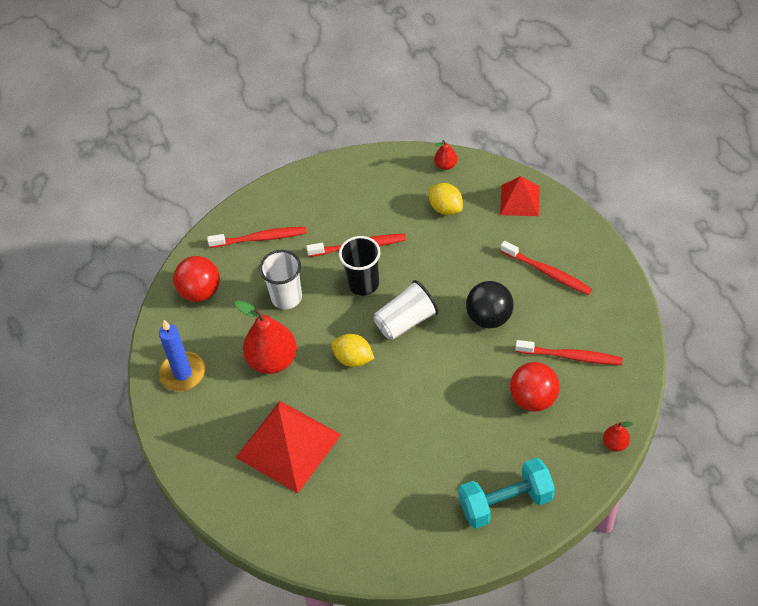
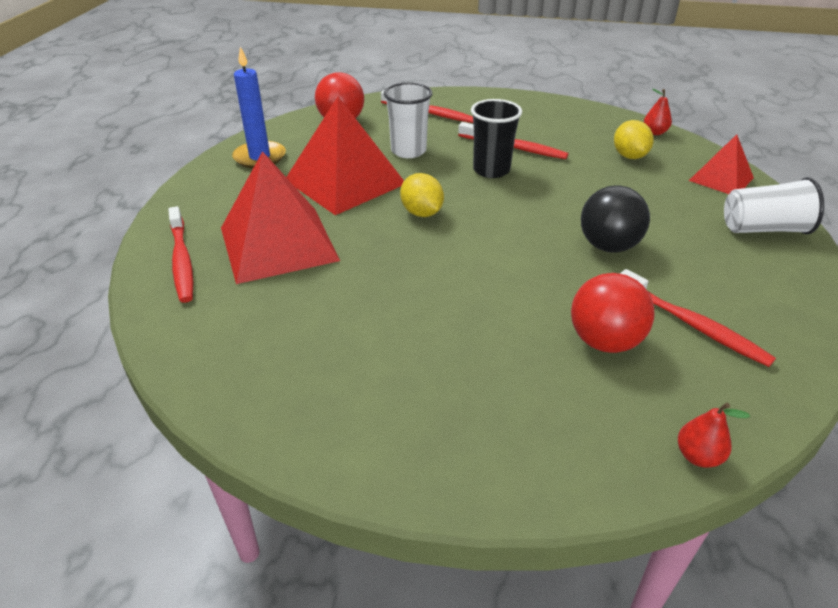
camera: 30 degrees right, 15 degrees down
red pear [235,300,297,374] -> red pyramid [286,97,404,215]
white cup [374,280,439,340] -> white cup moved to [724,177,824,234]
turquoise dumbbell [458,458,555,529] -> none
red toothbrush [501,241,592,295] -> red toothbrush moved to [168,206,193,303]

